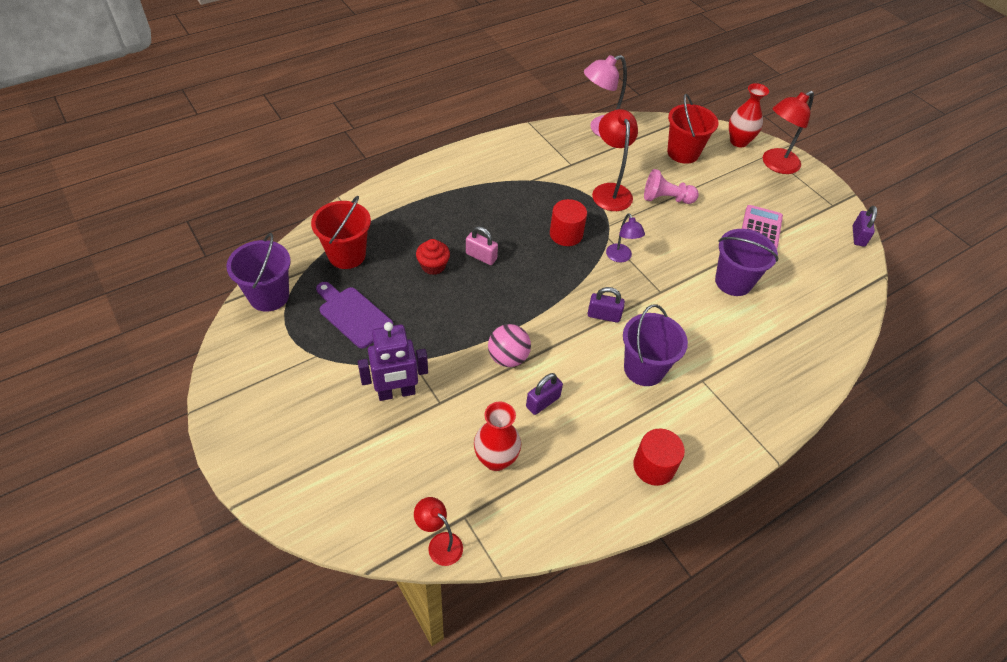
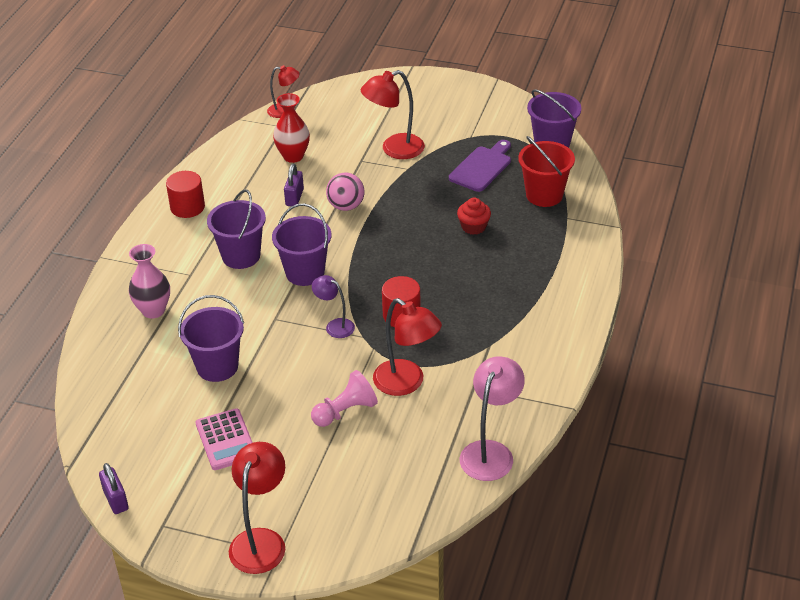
camera: 145 degrees right, 10 degrees down
purple cutting board [316,282,393,348] -> purple cutting board turned 60 degrees counterclockwise [449,140,511,192]
purple robot [358,322,428,401] -> red lamp [361,70,425,159]
pink padlock [466,226,498,265] -> none
purple padlock [588,287,625,323] -> purple bucket [272,203,331,286]
red bucket [667,94,719,164] -> none
red vase [729,83,769,147] -> none
none -> pink vase [129,244,170,318]

